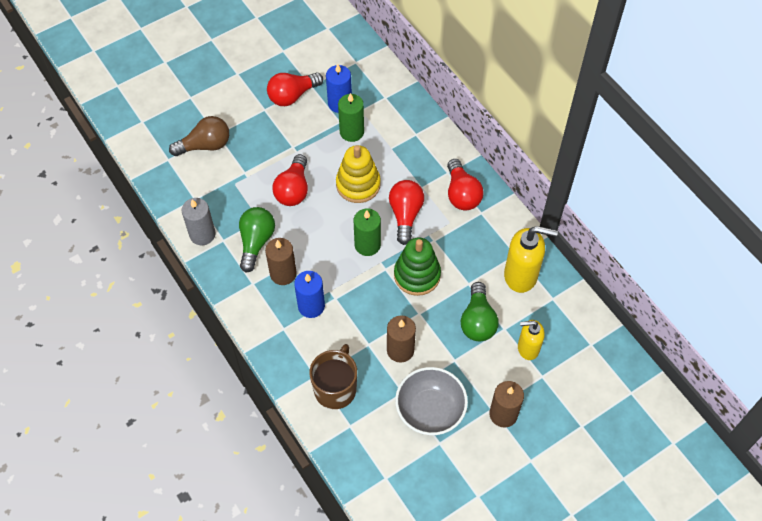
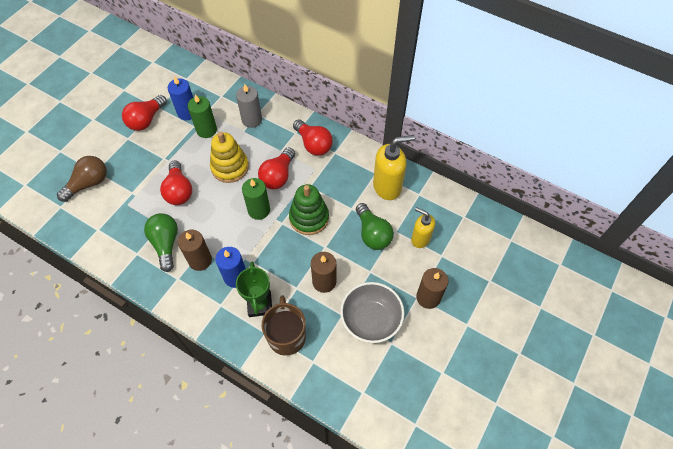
camera: 25 degrees left, 0 degrees up
grey candle [182,198,216,245] -> grey candle moved to [236,84,262,128]
red light bulb [389,180,424,245] -> red light bulb turned 135 degrees counterclockwise [258,147,295,189]
yellow soap dispenser [518,320,545,360] -> yellow soap dispenser turned 60 degrees clockwise [411,207,435,248]
none -> green trophy [236,261,272,317]

